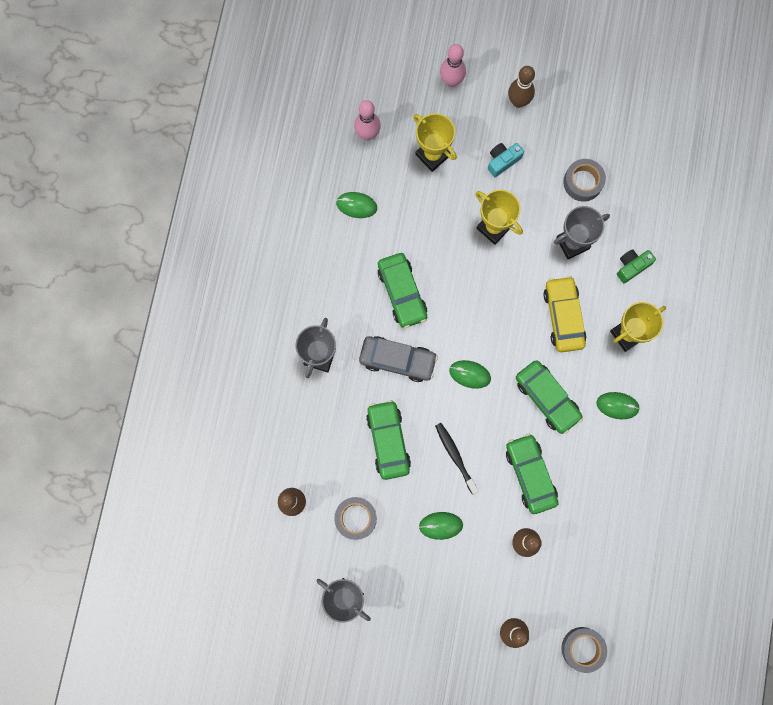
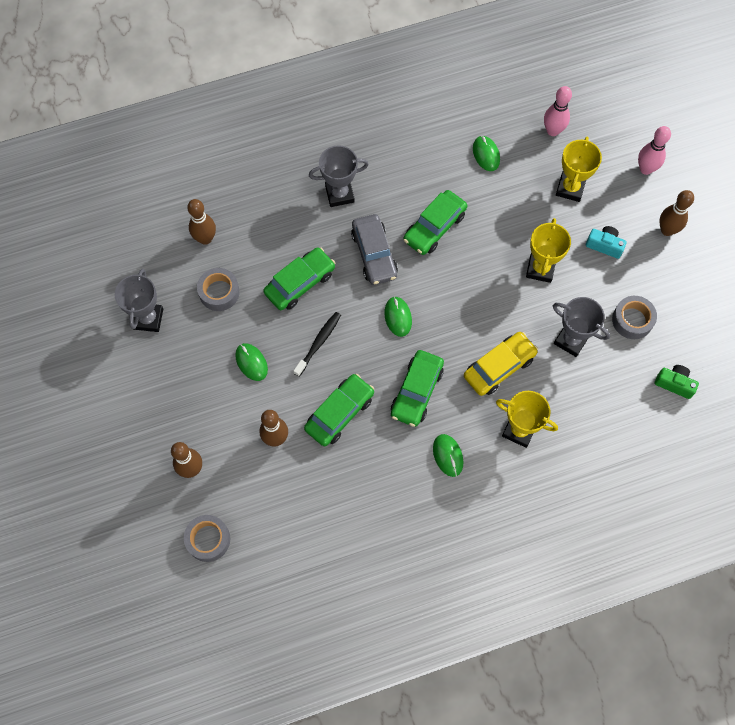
camera: 60 degrees right, 10 degrees down
green camera [617,249,656,283] -> green camera moved to [655,365,699,399]

